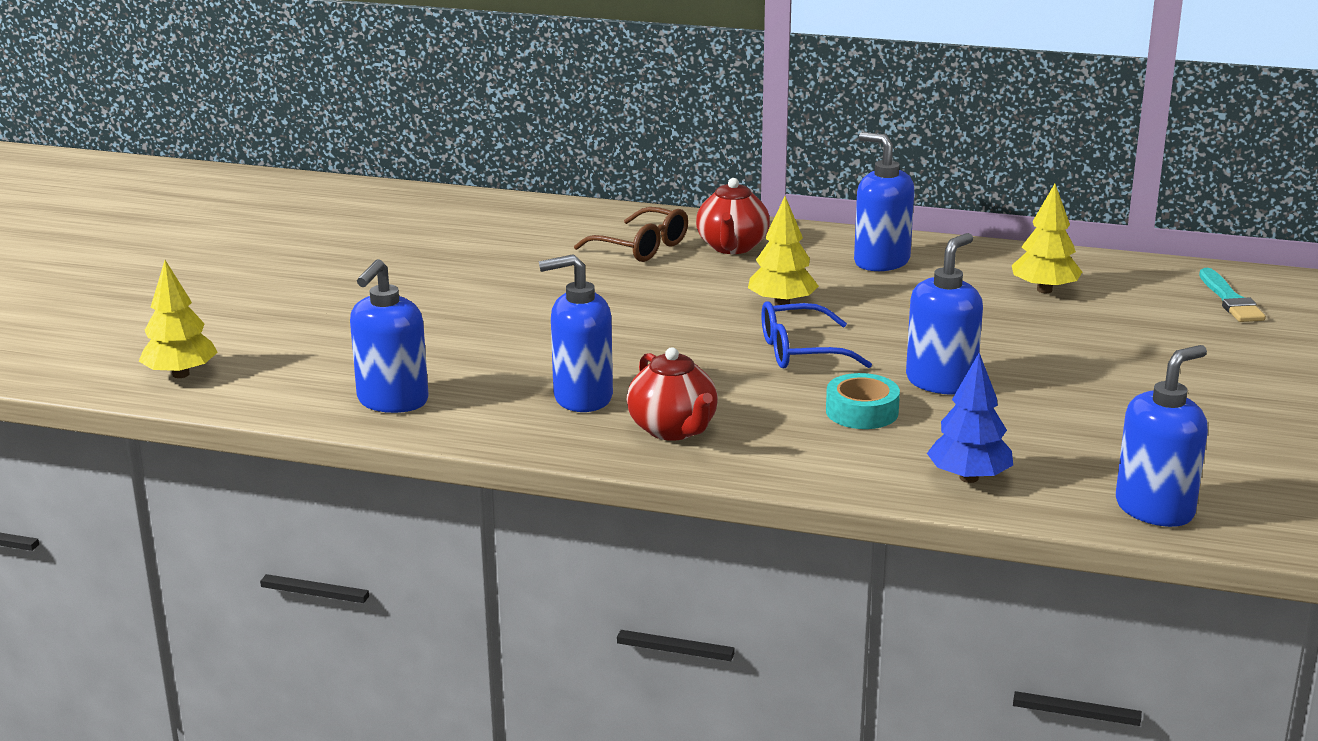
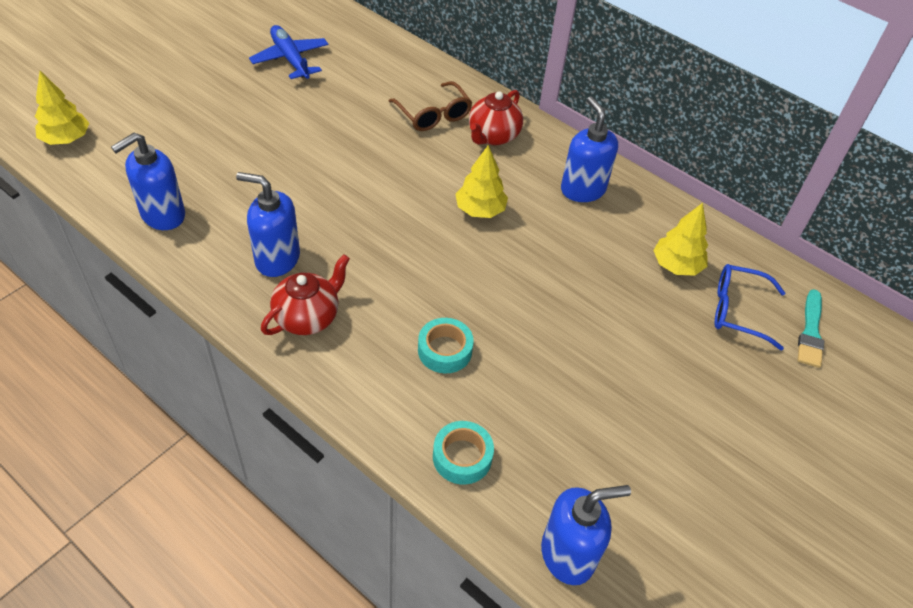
camera: 20 degrees right, 25 degrees up
red teapot [627,347,718,441] -> red teapot turned 135 degrees counterclockwise [261,254,350,335]
blue glasses [762,301,872,369] -> blue glasses moved to [715,264,785,350]
blue soap dispenser [906,233,983,395] -> none
blue tree [927,353,1013,483] -> turquoise tape [433,421,494,484]
none -> blue plane [249,25,329,79]

